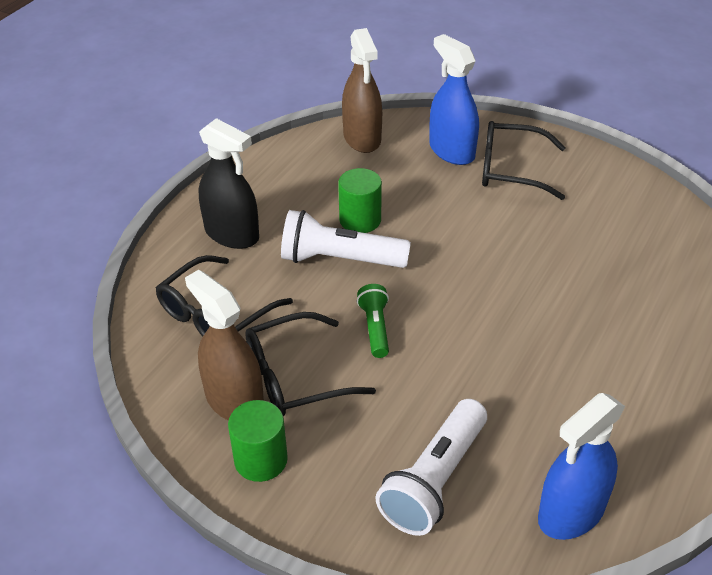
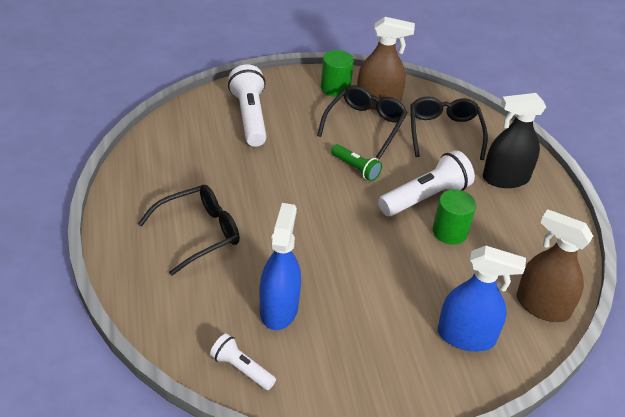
camera: 135 degrees right, 0 degrees up
black glasses [482,121,566,200] -> black glasses moved to [138,185,240,276]
blue spray bottle [538,393,625,540] -> blue spray bottle moved to [259,203,301,330]
none -> white flashlight [210,333,276,390]

